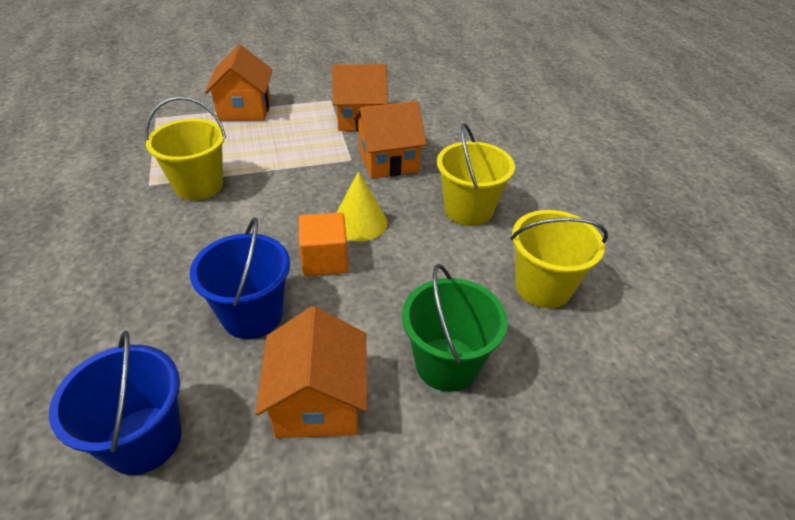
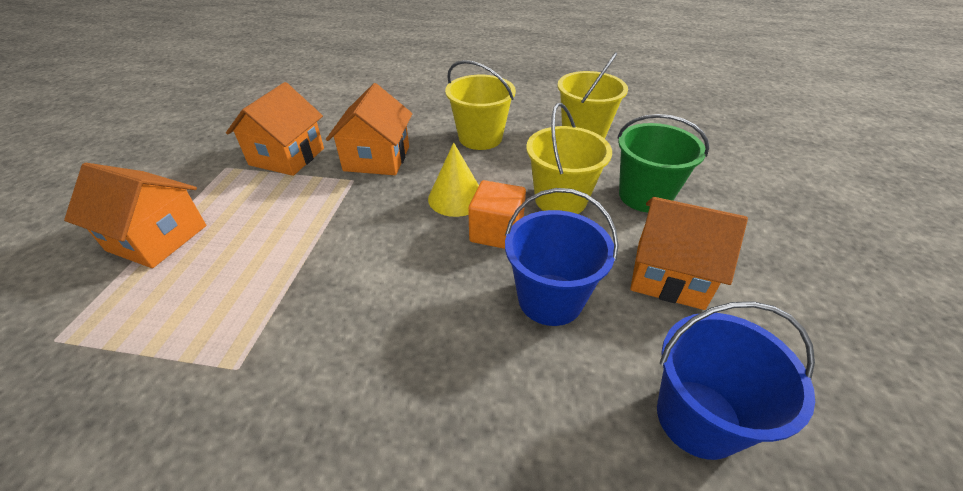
camera: 65 degrees left, 0 degrees up
yellow bucket [145,97,226,200] -> yellow bucket moved to [526,103,612,214]

